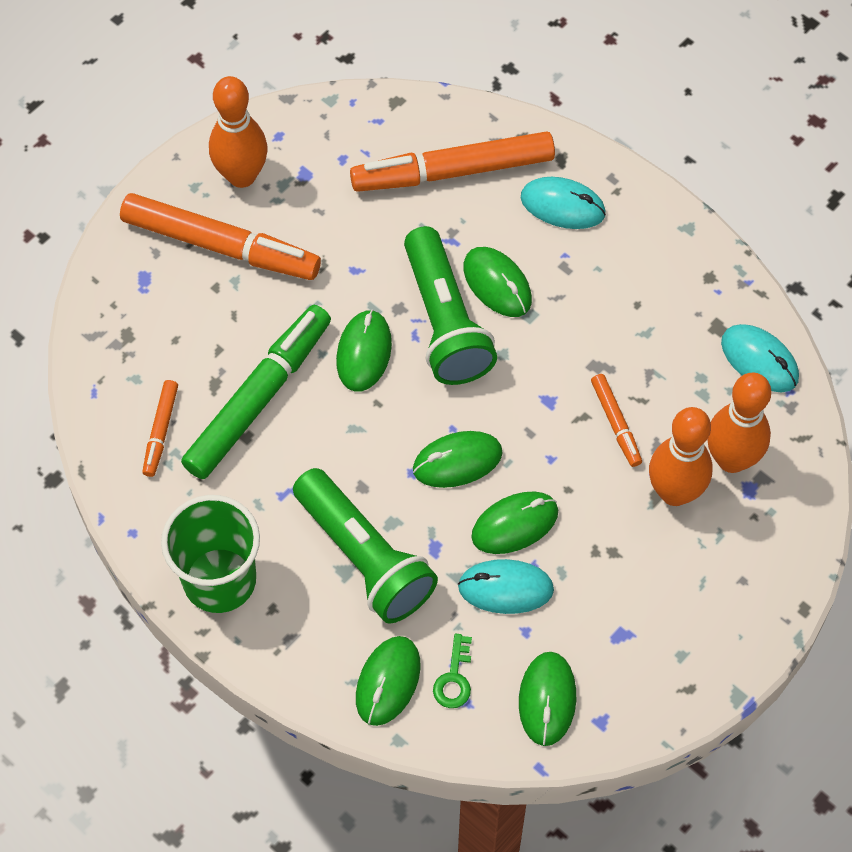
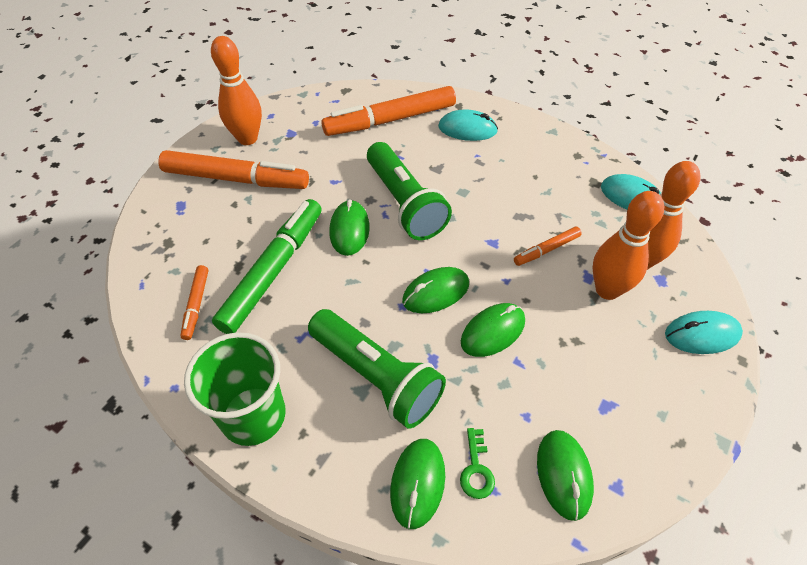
camera: 10 degrees left, 10 degrees down
turquoise mouse [458,559,554,614] -> turquoise mouse moved to [665,311,743,354]
green mouse [463,247,532,317] -> none
orange marker [591,374,642,467] -> orange marker turned 90 degrees clockwise [514,226,582,266]

